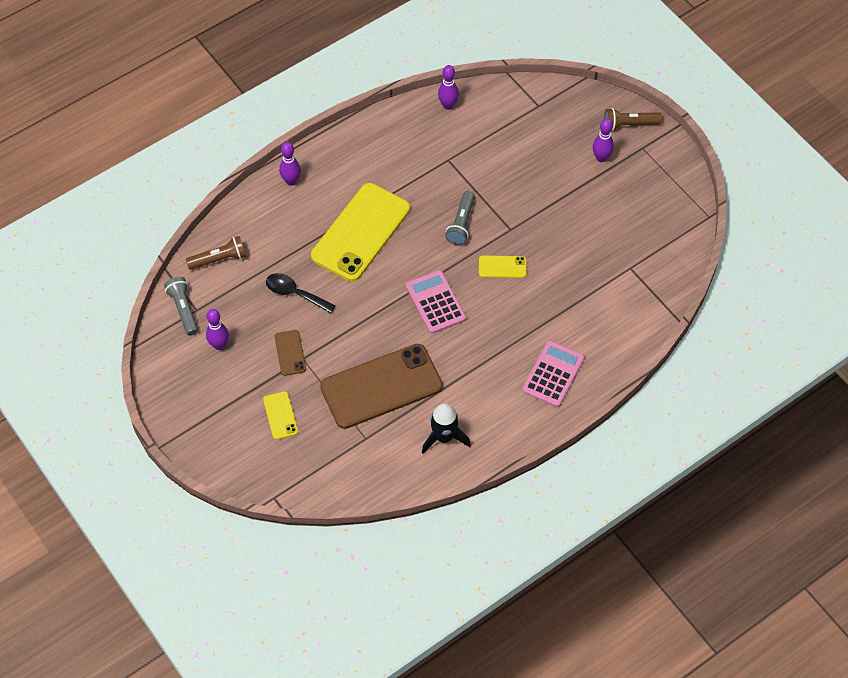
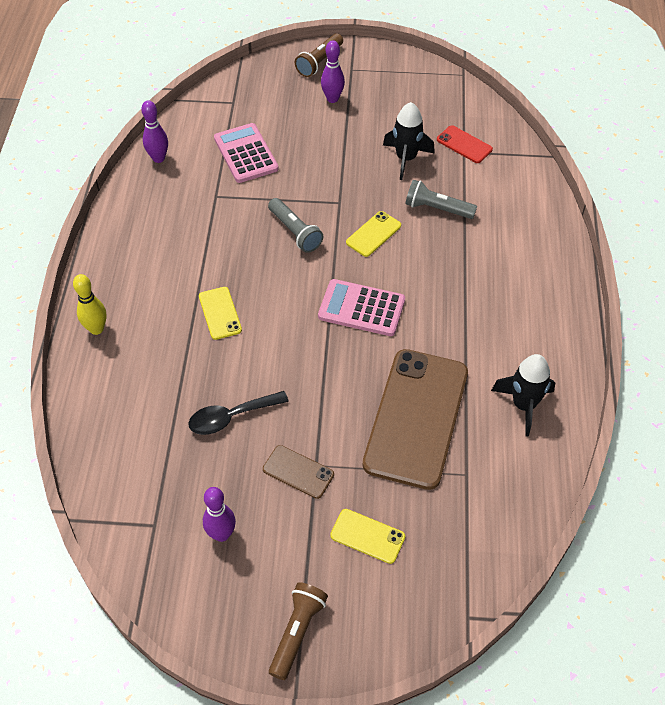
camera: 50 degrees left, 5 degrees down
grey flashlight [164,277,198,336] -> grey flashlight moved to [405,180,477,219]
brown flashlight [186,236,246,270] -> brown flashlight moved to [269,582,328,680]
purple bowling pin [279,142,301,186] -> yellow bowling pin [73,274,107,335]
yellow phone [311,183,410,281] -> yellow phone [199,287,242,340], size x0.43
pink calculator [522,341,584,407] -> pink calculator moved to [214,123,279,183]
none -> black rocket [383,102,435,180]
none -> red phone [437,125,493,163]

